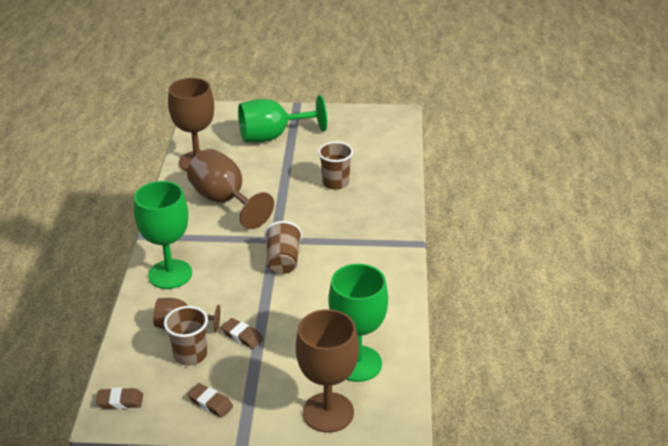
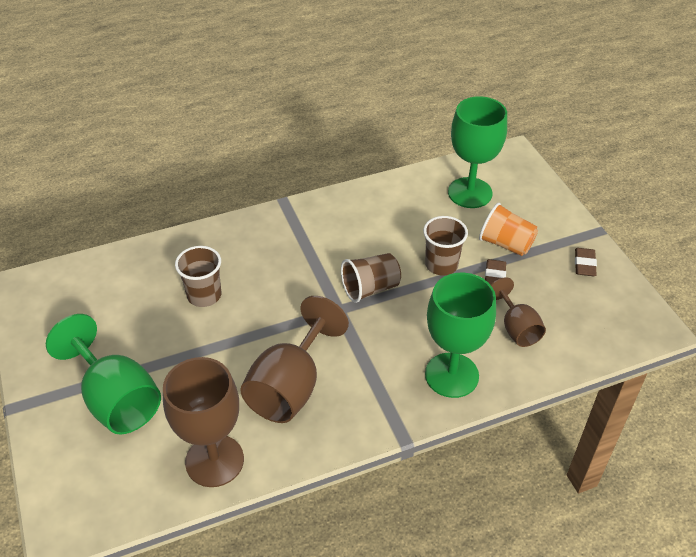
camera: 115 degrees left, 10 degrees up
brown eraser [96,388,143,409] -> none
brown cup [164,306,208,366] -> brown cup moved to [423,216,468,275]
brown goblet [296,309,359,433] -> none
none -> orange cup [479,203,538,256]

